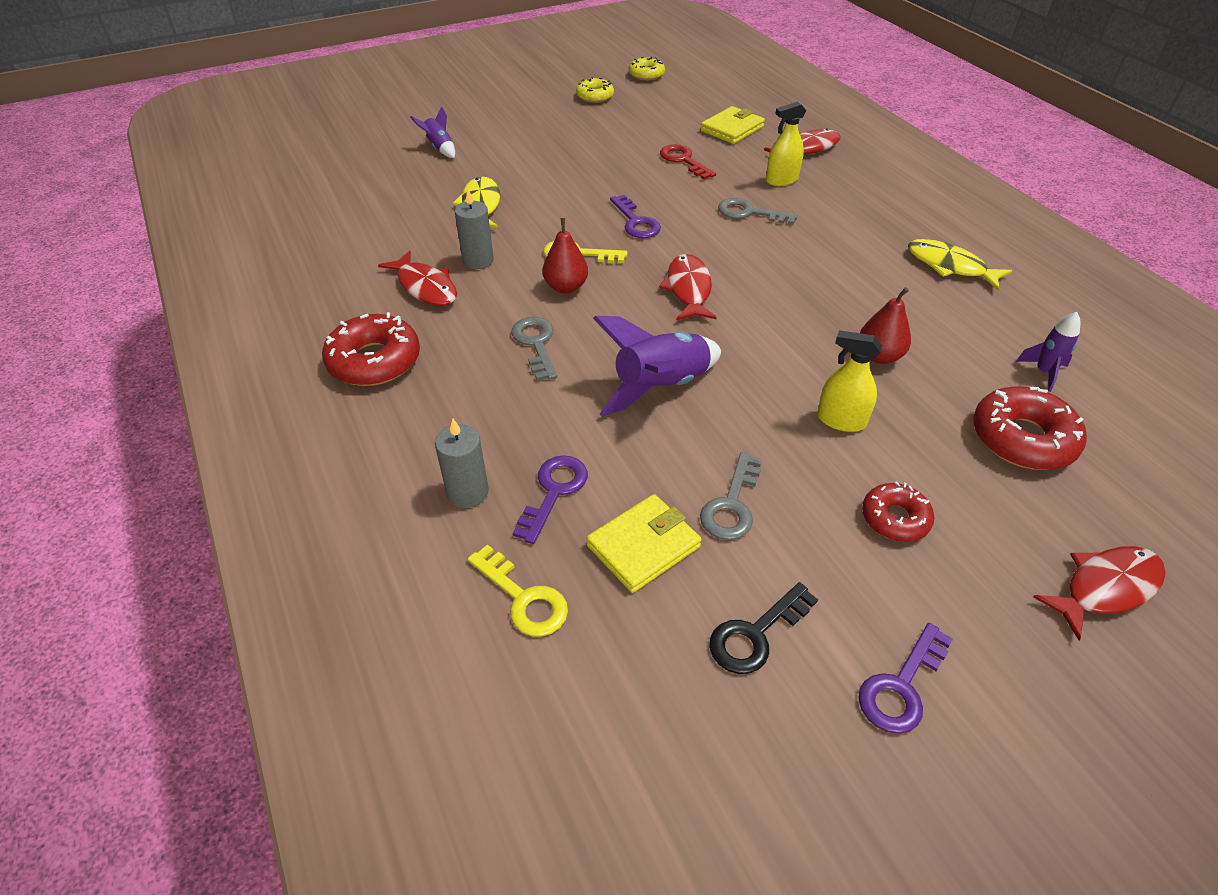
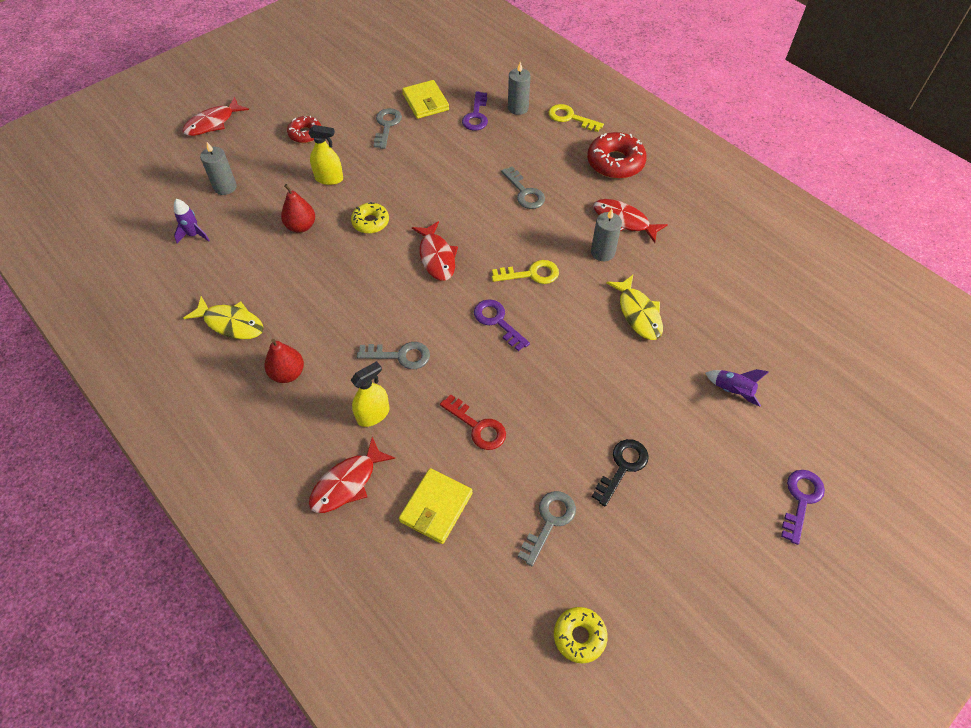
camera: 165 degrees right, 10 degrees up
yellow key [468,545,568,637] -> yellow key moved to [548,104,604,132]
red pear [543,218,588,294] -> red pear moved to [264,339,304,383]
yellow donut [576,77,614,103] -> yellow donut moved to [351,202,389,234]
yellow wallet [586,494,702,593] -> yellow wallet turned 60 degrees counterclockwise [402,80,449,119]
purple rocket [593,315,721,417] -> none
black key [709,582,818,674] -> black key moved to [592,439,649,507]
purple key [858,623,953,734] -> purple key moved to [781,470,825,545]
red donut [973,386,1087,470] -> grey candle [200,142,237,195]
none -> grey key [518,491,576,566]

